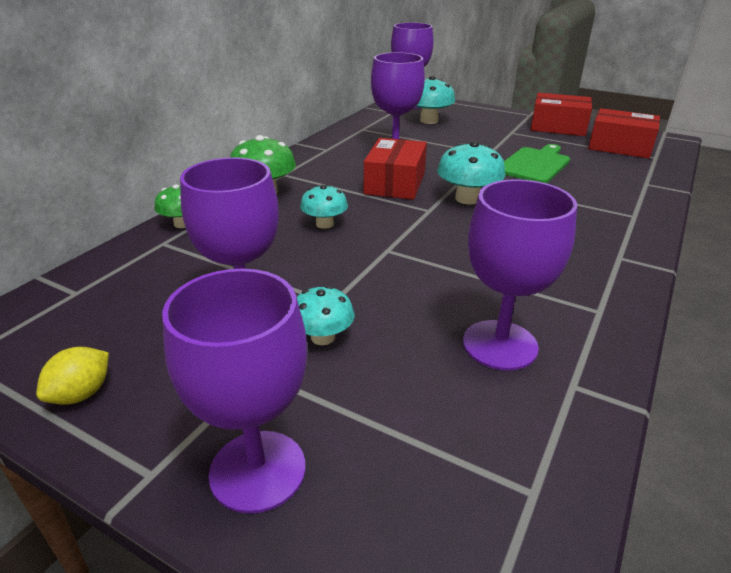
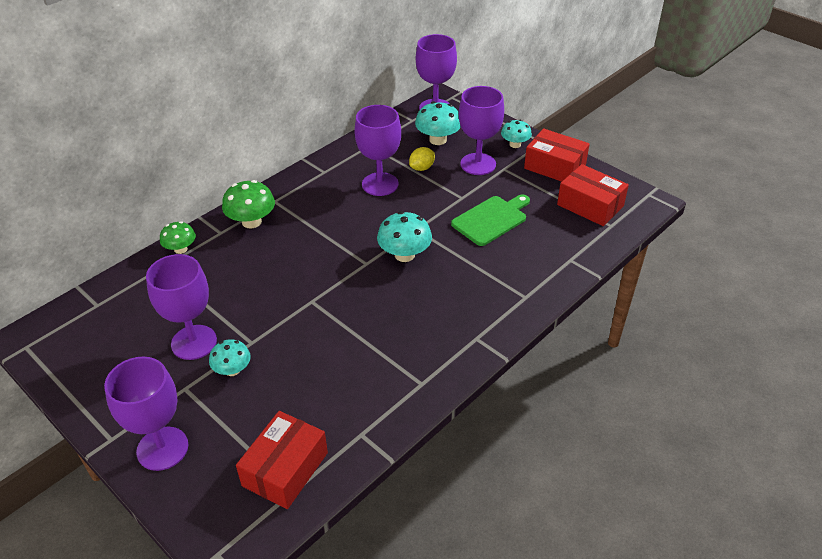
camera: 15 degrees right, 10 degrees up
yellow lemon [36,347,109,405] -> yellow lemon moved to [409,147,435,171]
turquoise mushroom [300,185,348,229] -> turquoise mushroom moved to [501,120,532,148]
red box [364,138,427,200] -> red box moved to [236,411,328,509]
purple goblet [463,179,577,371] -> purple goblet moved to [459,86,504,175]

